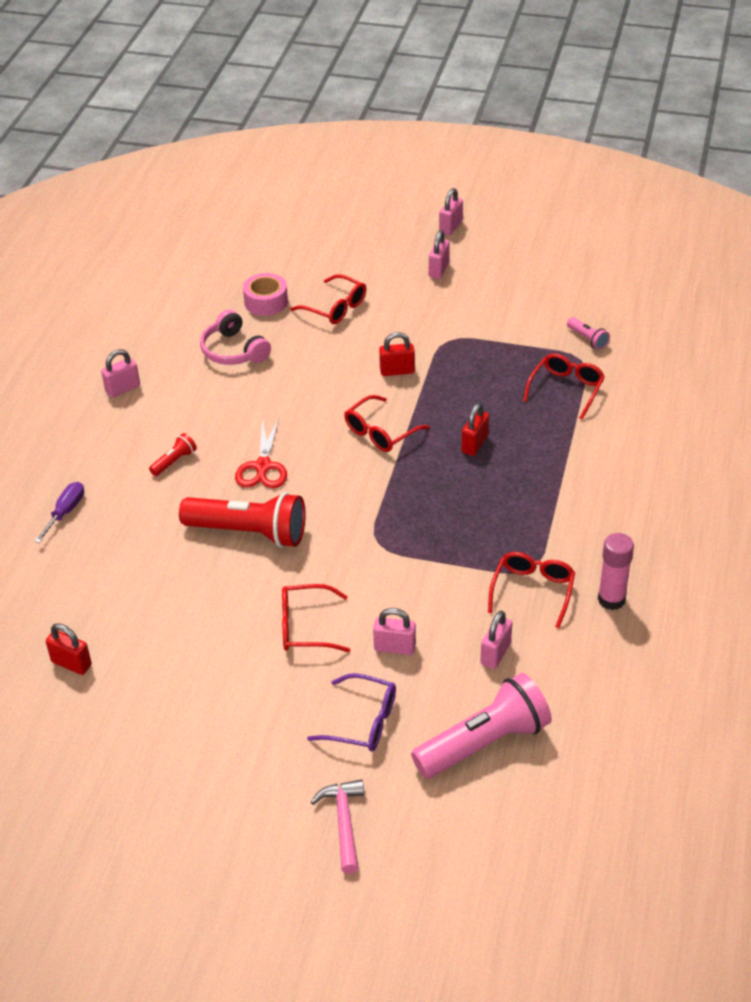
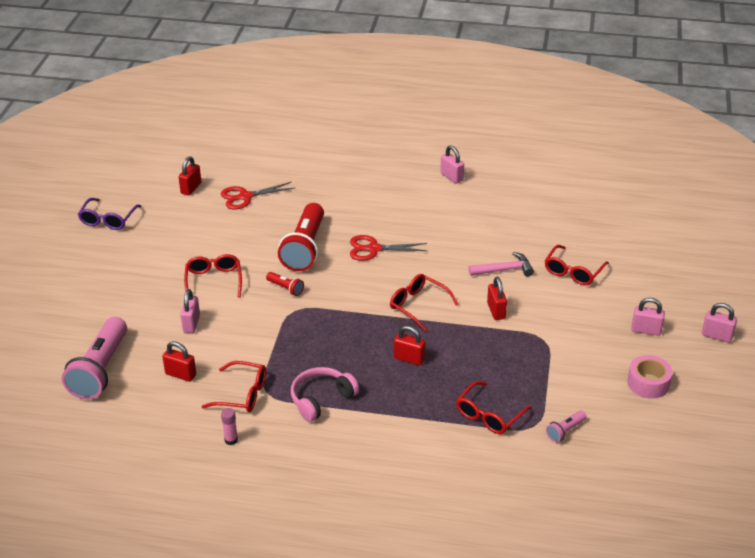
camera: 85 degrees right, 5 degrees down
purple screwdriver [34,482,84,543] -> none
red flashlight [149,433,197,476] -> red flashlight moved to [266,272,304,296]
pink headphones [200,310,271,365] -> pink headphones moved to [291,367,359,422]
pink tape [243,273,288,316] -> pink tape moved to [627,355,673,399]
purple glasses [307,673,396,752] -> purple glasses moved to [78,198,141,230]
pink hammer [311,779,364,874] -> pink hammer moved to [468,252,534,277]
pink flashlight [411,673,552,779] -> pink flashlight turned 45 degrees clockwise [62,317,127,400]
pink padlock [480,610,512,669] -> red padlock [162,341,196,382]
red glasses [523,353,605,420] -> red glasses turned 105 degrees clockwise [456,381,532,434]
pink glue stick [598,533,634,610] -> pink glue stick [221,408,238,445], size x0.59
none -> red scissors [221,182,295,209]

